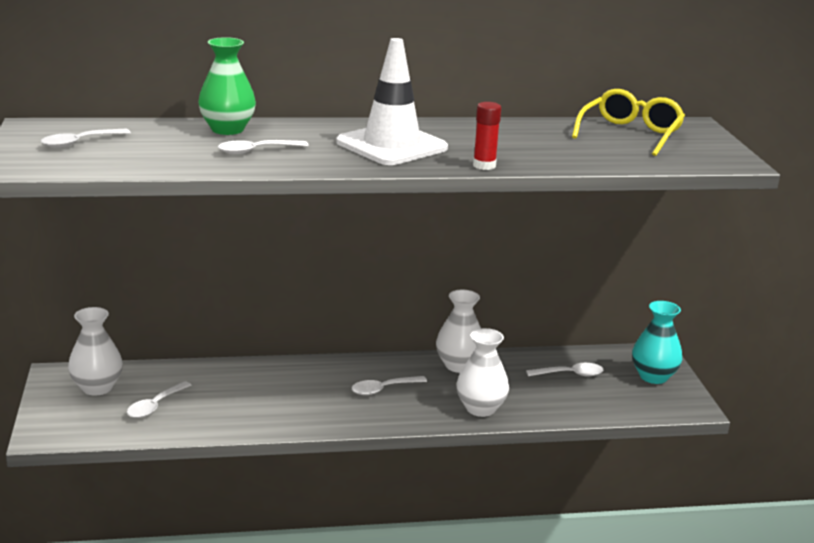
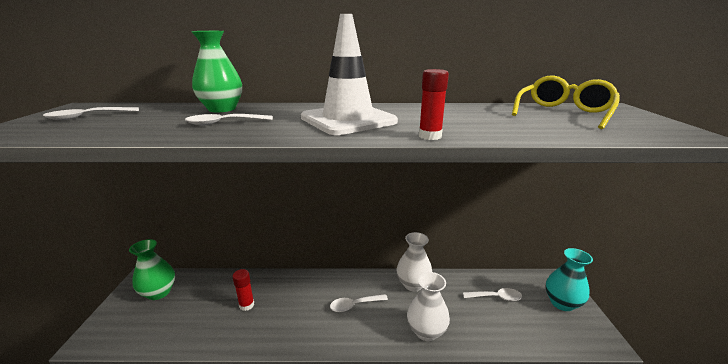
camera: 10 degrees right, 0 degrees up
white vase [68,307,123,396] -> green vase [129,239,175,300]
white spoon [127,381,191,418] -> none
none -> red glue stick [232,269,254,311]

